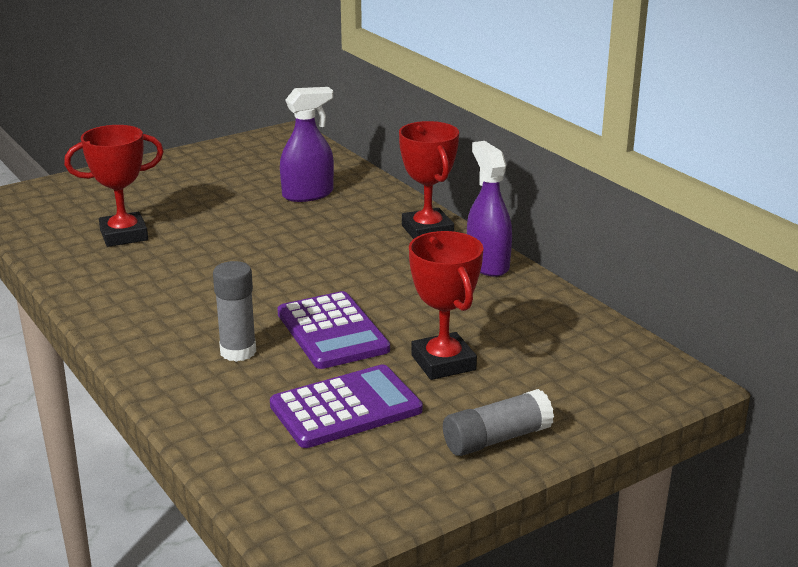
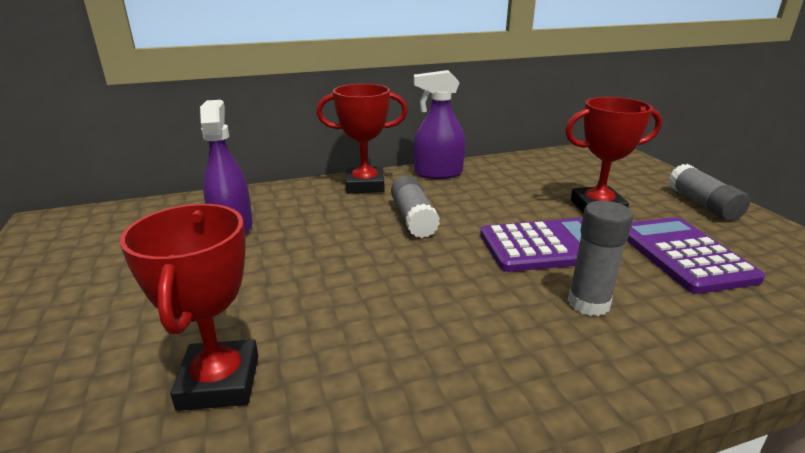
camera: 75 degrees left, 0 degrees up
none -> grey glue stick [391,176,440,238]

